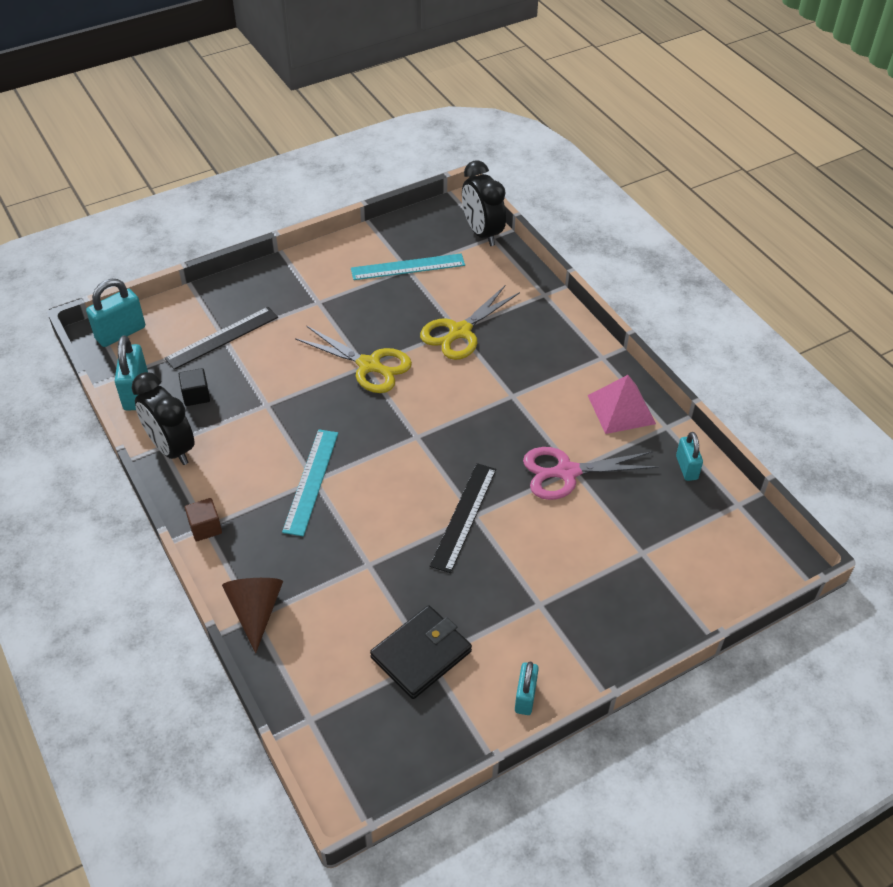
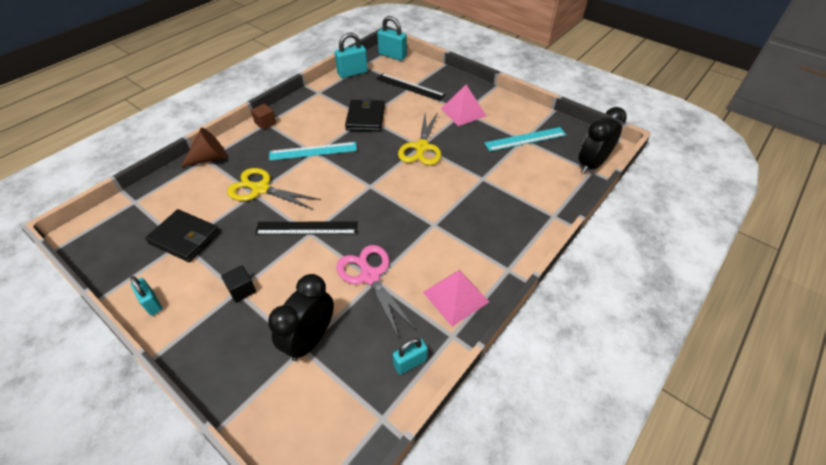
camera: 70 degrees right, 0 degrees up
black clock [132,372,195,465] -> black clock moved to [268,274,334,361]
black cube [179,368,210,406] -> black cube moved to [221,266,256,303]
turquoise ruler [351,253,465,280] -> turquoise ruler turned 75 degrees counterclockwise [484,127,566,151]
yellow scissors [420,286,520,360] -> yellow scissors moved to [227,168,321,209]
turquoise padlock [515,661,539,715] -> turquoise padlock turned 60 degrees clockwise [130,276,162,316]
none -> black wallet [345,98,385,132]
none -> pink pyramid [441,85,486,126]

